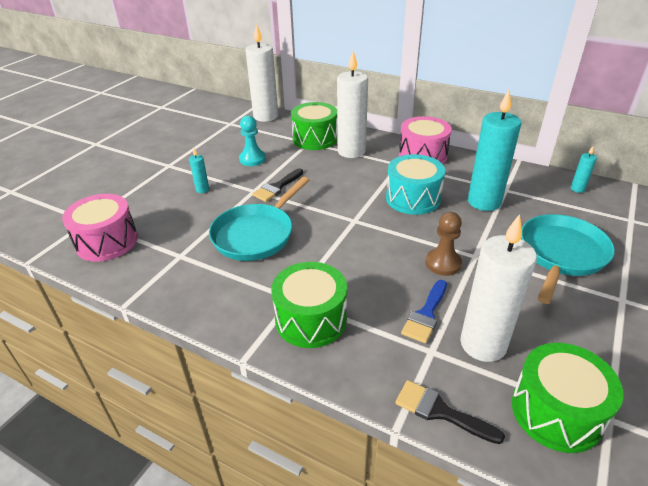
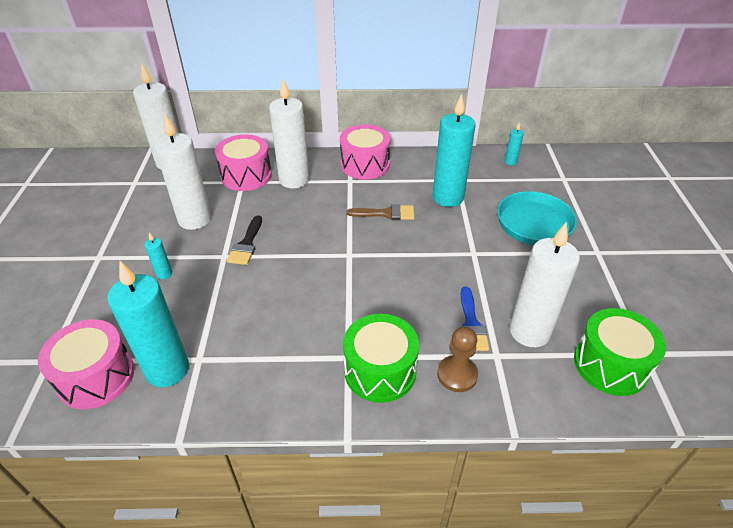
camera: 30 degrees left, 5 degrees up
turquoise pan [209,177,309,261] -> none
turquoise pawn [239,116,266,166] -> white candle [154,114,211,230]
green drum [291,102,337,150] -> pink drum [215,134,272,191]
turquoise drum [386,154,445,215] -> brown brush [347,204,415,220]
black brush [395,380,505,444] -> none
brown pawn [425,212,462,276] -> brown pawn moved to [437,327,478,392]
none -> turquoise candle [108,261,189,387]

